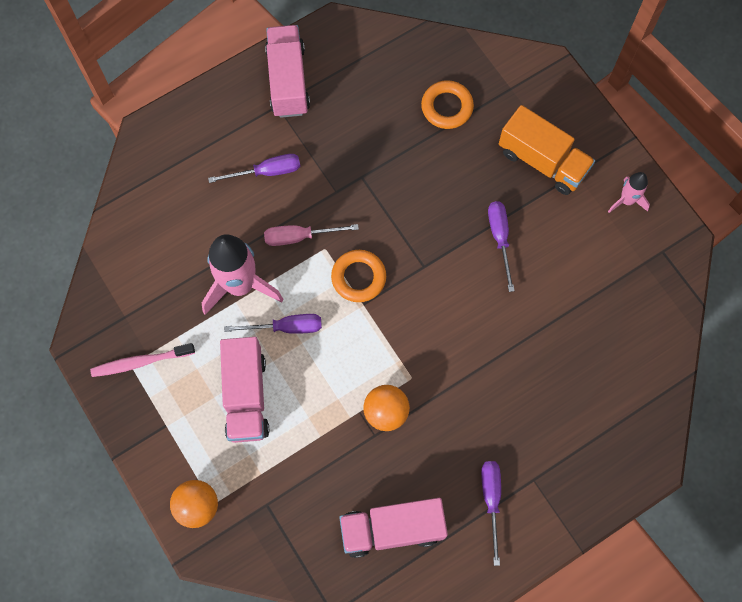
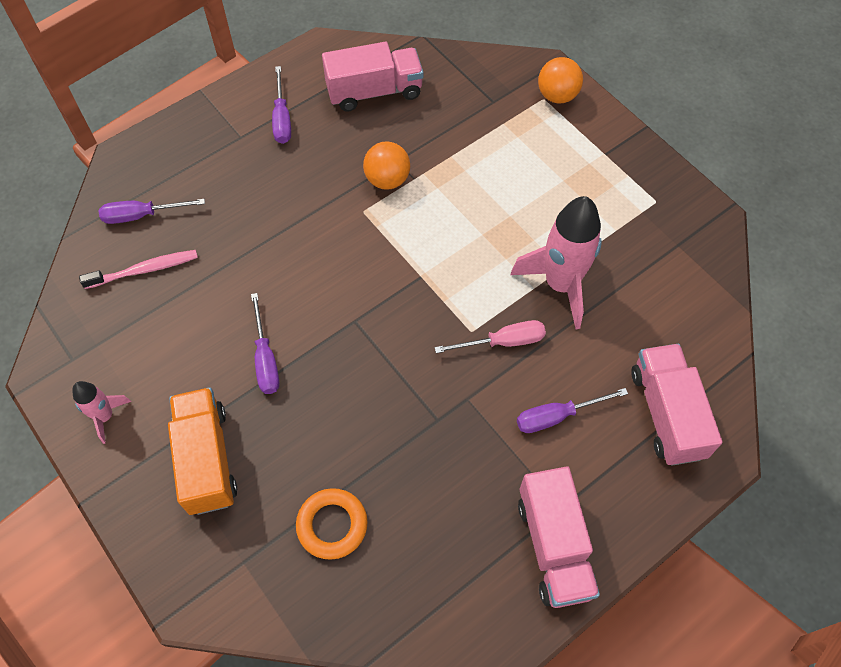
camera: 175 degrees right, 10 degrees down
pink toothbrush [90,343,195,377] -> pink toothbrush moved to [79,250,198,289]
pink truck [220,337,269,443] -> pink truck moved to [631,344,722,466]
purple screwdriver [224,314,322,334] -> purple screwdriver moved to [99,199,205,224]
orange ring [331,250,386,302] -> none
orange truck [499,105,595,195] -> orange truck turned 45 degrees clockwise [168,387,237,515]

